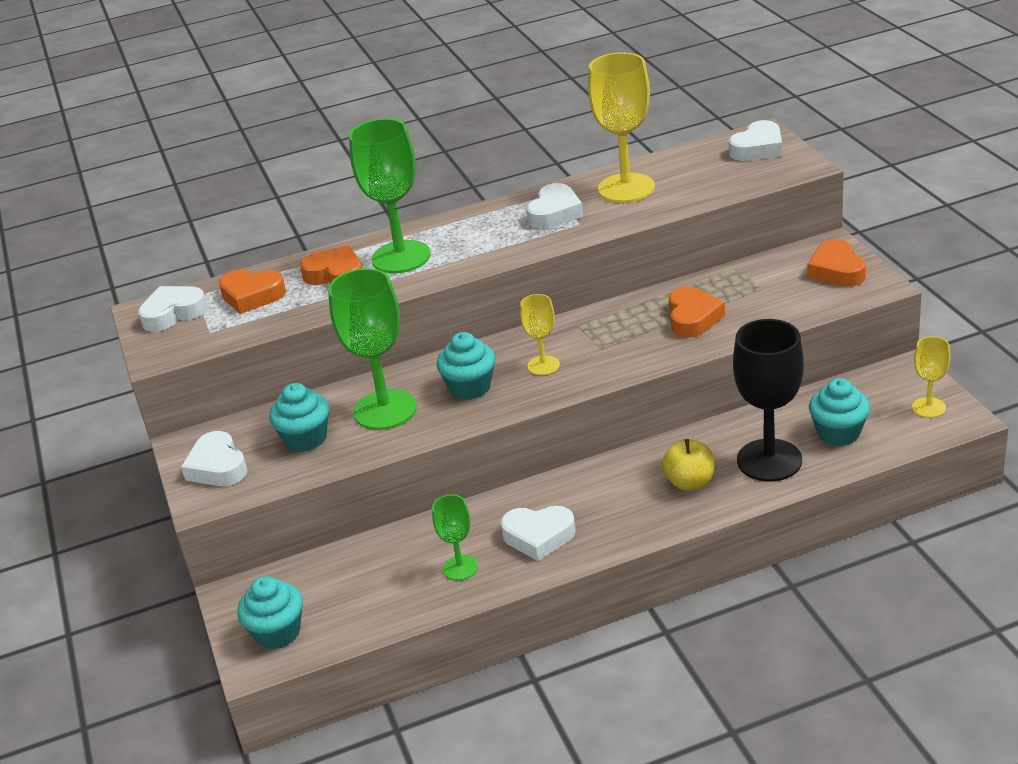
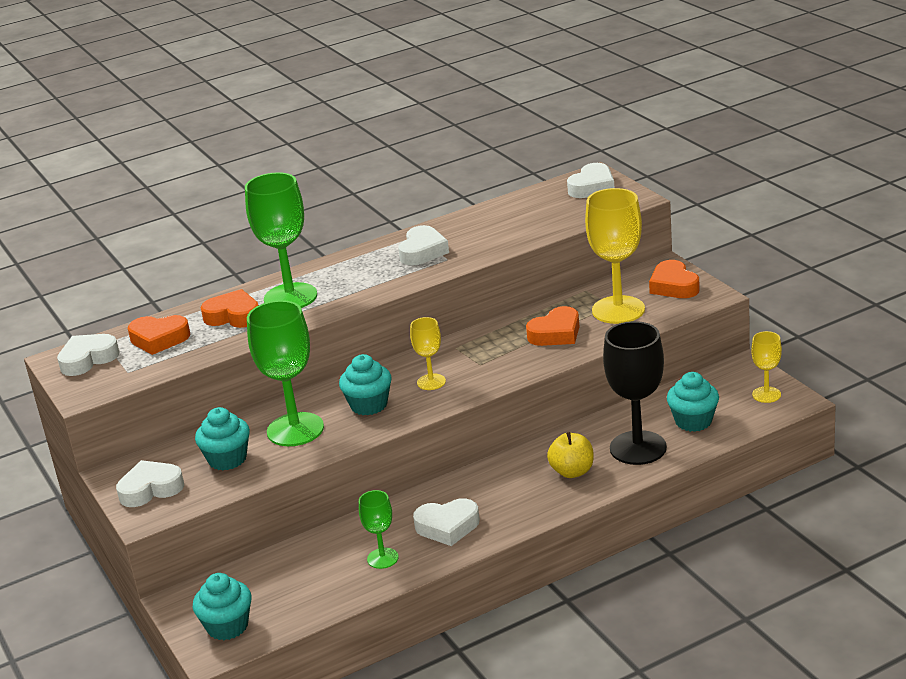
camera: 10 degrees left, 5 degrees down
white heart [181,431,248,486] -> white heart turned 105 degrees clockwise [116,460,184,507]
yellow goblet [588,52,655,203] -> yellow goblet moved to [585,188,645,324]
orange heart [669,286,725,338] -> orange heart turned 60 degrees clockwise [526,306,579,346]

